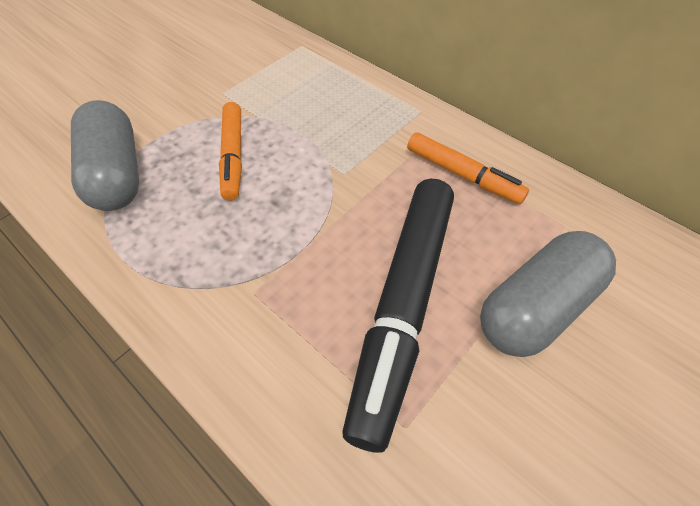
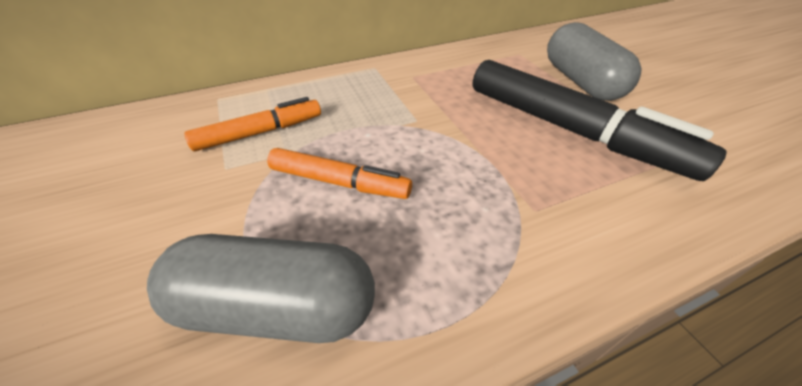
camera: 65 degrees left, 10 degrees down
orange marker [407,132,529,204] -> orange marker moved to [185,97,321,151]

